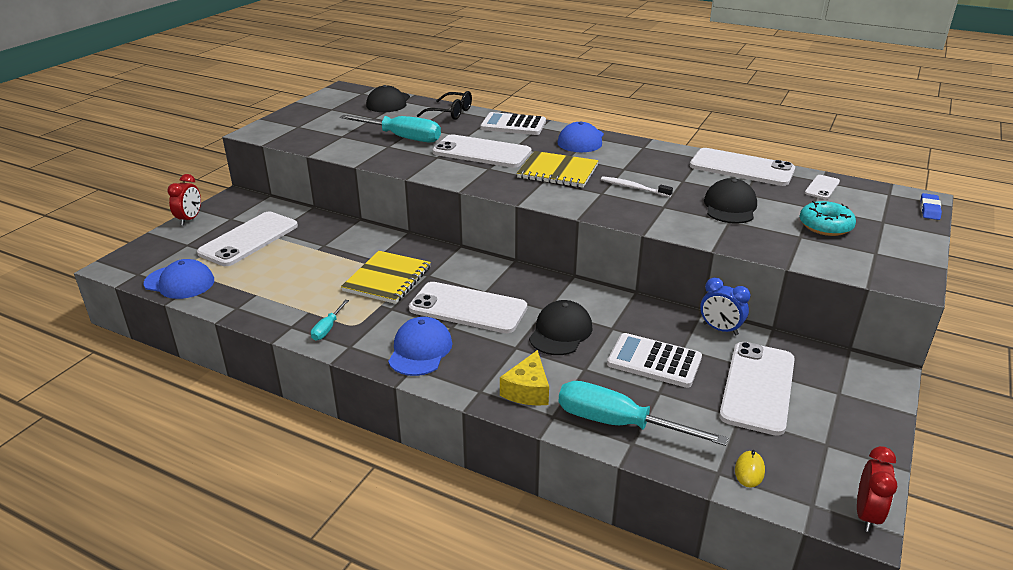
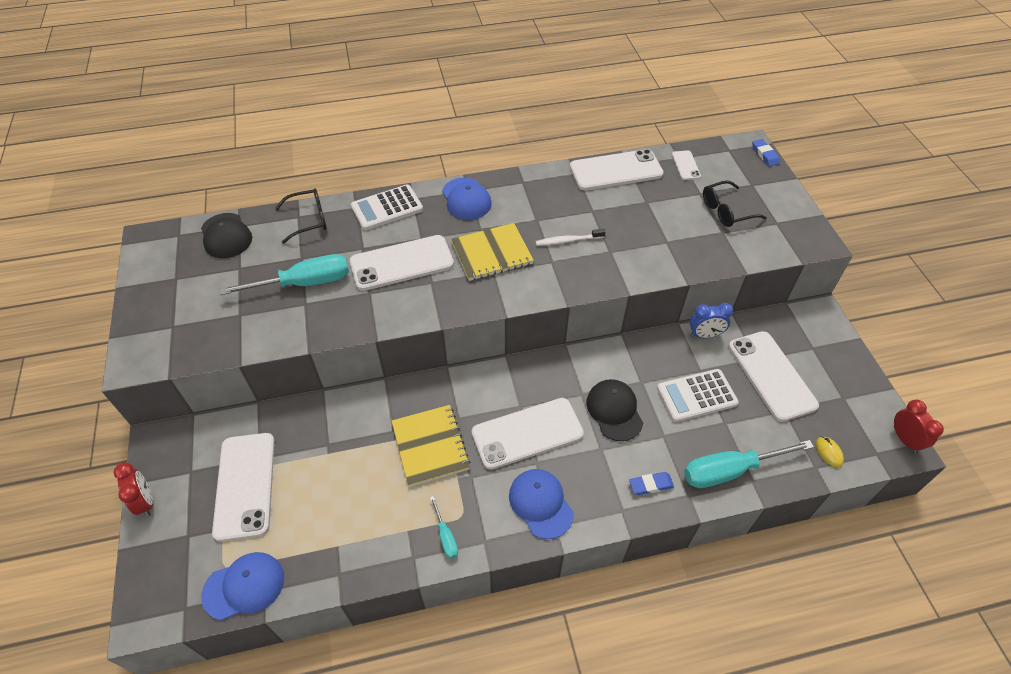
camera: 40 degrees left, 20 degrees up
yellow cheese [500,350,549,406] -> blue eraser [629,472,674,495]
black cap [704,178,757,224] -> none
turquoise donut [800,201,856,236] -> black glasses [703,180,767,227]

